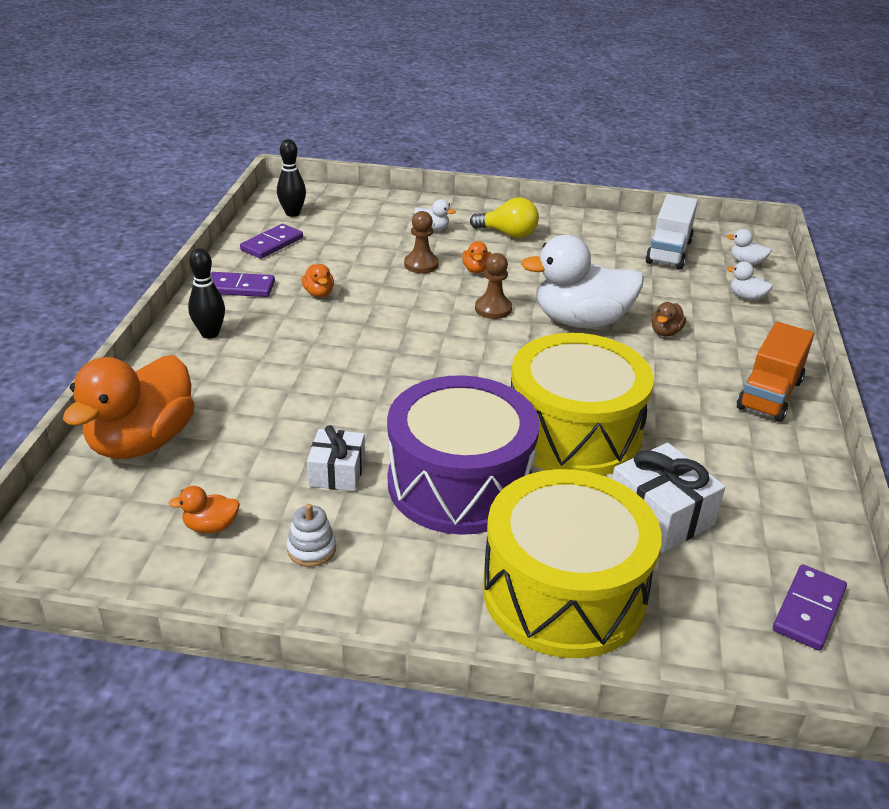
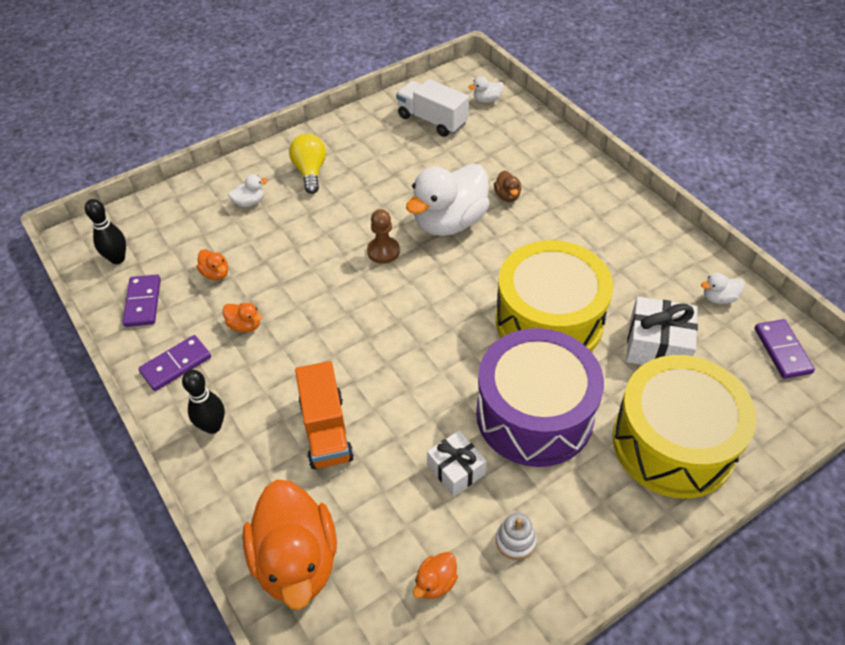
camera: 40 degrees left, 15 degrees up
brown pawn [404,211,439,273] -> none
orange duck [462,241,491,273] -> orange duck moved to [197,249,228,280]
yellow light bulb [470,197,539,238] -> yellow light bulb turned 75 degrees counterclockwise [289,134,326,194]
white truck [645,194,698,270] -> white truck turned 150 degrees clockwise [396,79,469,137]
white duck [727,261,773,301] -> white duck moved to [701,273,745,304]
orange truck [737,322,814,422] -> orange truck moved to [295,361,354,469]

